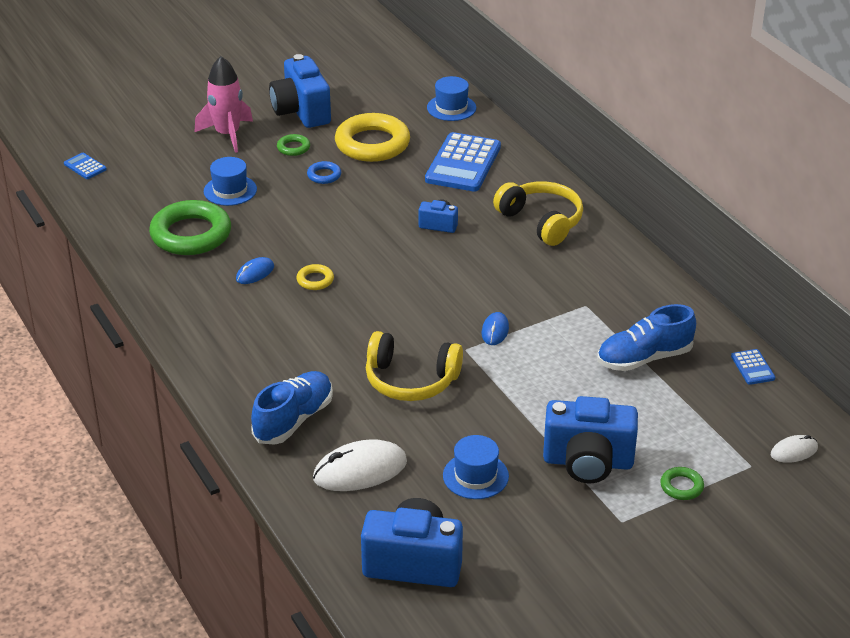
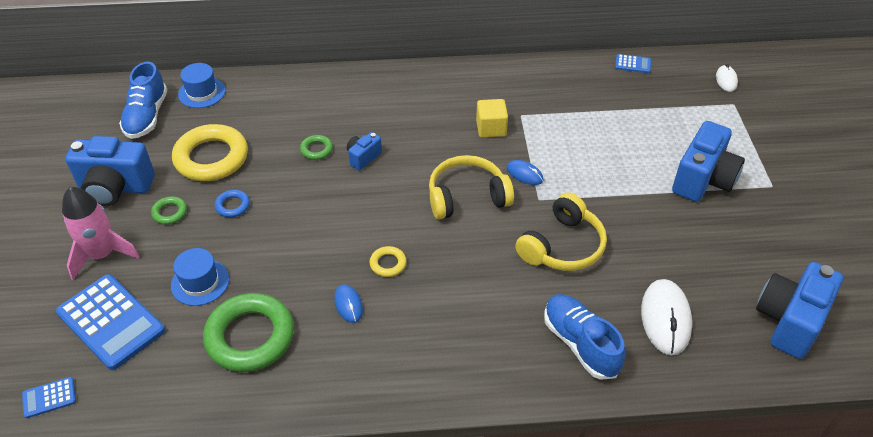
camera: 65 degrees left, 10 degrees up
blue calculator [425,132,501,192] -> blue calculator moved to [56,274,165,370]
blue hat [443,435,509,499] -> none
yellow headphones [493,181,583,246] -> yellow headphones moved to [429,155,514,219]
blue shoe [597,304,696,371] -> blue shoe moved to [119,62,167,139]
green ring [660,467,704,500] -> green ring moved to [300,135,333,160]
none -> yellow cube [476,99,508,138]

